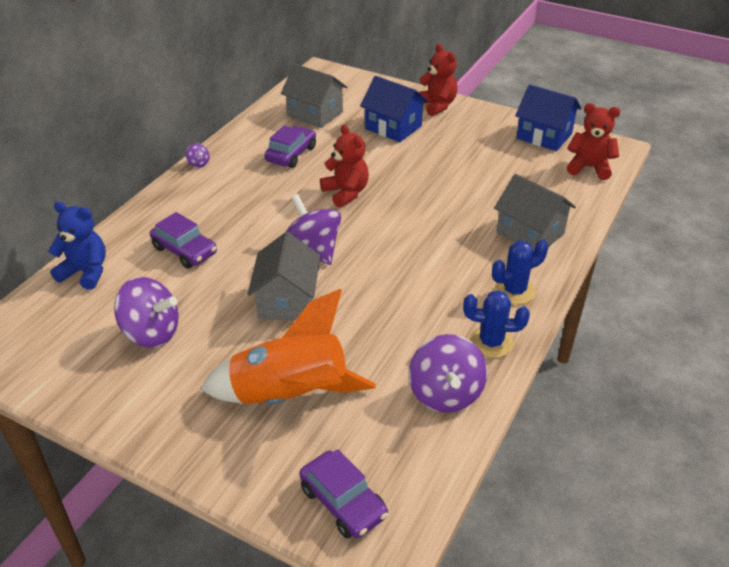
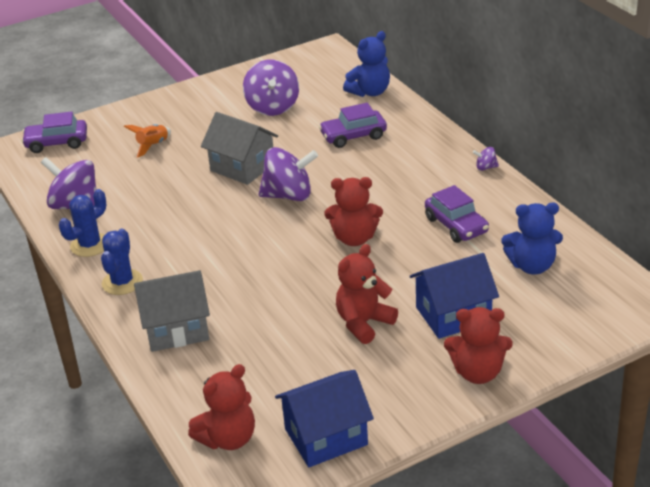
camera: 125 degrees right, 5 degrees down
purple spinning top [114,277,179,348] -> purple spinning top turned 60 degrees counterclockwise [243,60,299,116]
orange rocket [200,289,376,405] -> orange rocket [124,124,171,158], size x0.42
grey house [281,64,347,128] -> blue teddy bear [501,203,563,275]
none -> red teddy bear [336,244,398,344]

